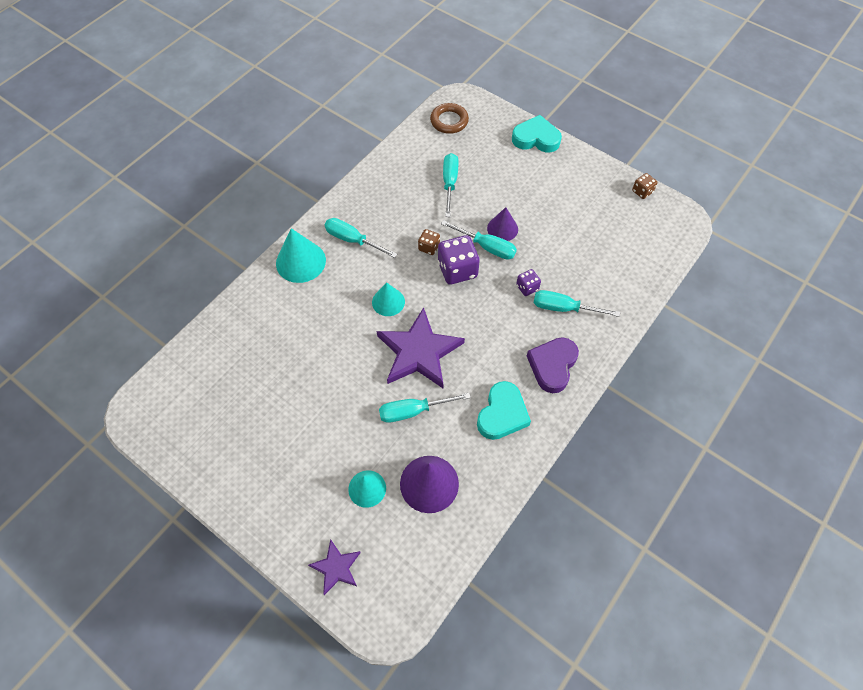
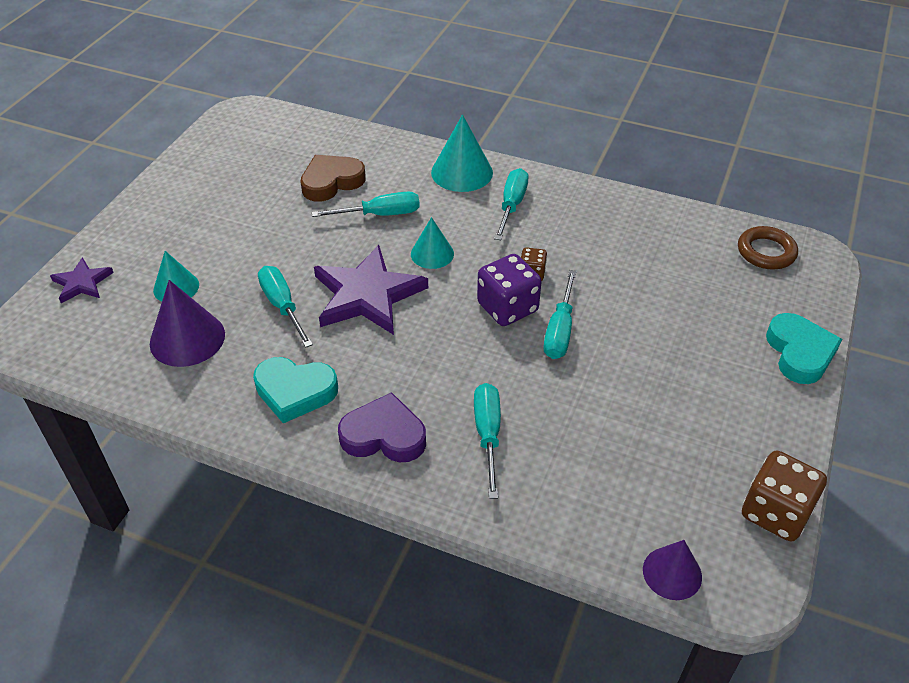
camera: 75 degrees right, 15 degrees down
turquoise screwdriver [443,153,459,217] -> turquoise screwdriver moved to [312,192,420,217]
purple cone [487,207,518,241] -> purple cone moved to [643,540,702,600]
purple dice [516,269,541,296] -> none
brown dice [632,173,658,199] -> brown dice [742,451,827,541], size x1.89
none -> brown heart [300,155,366,202]

